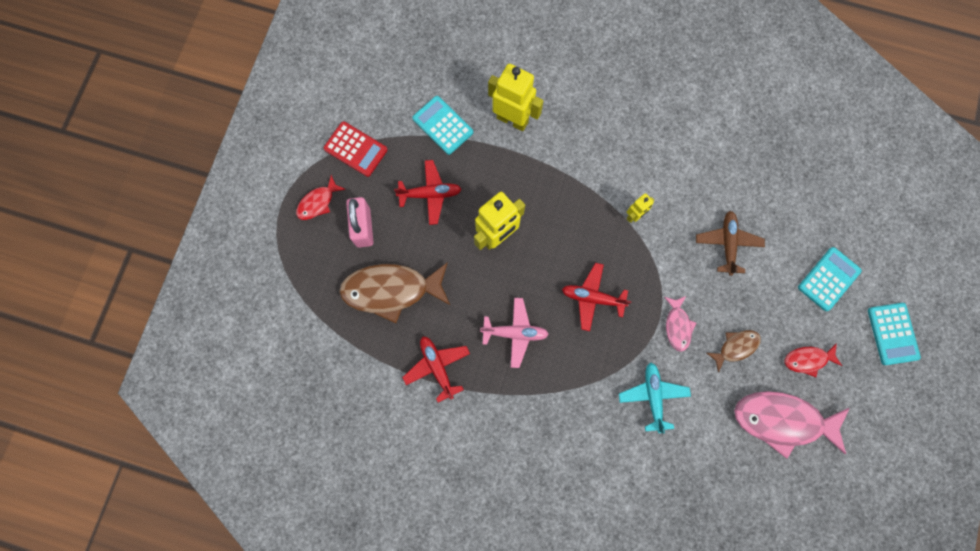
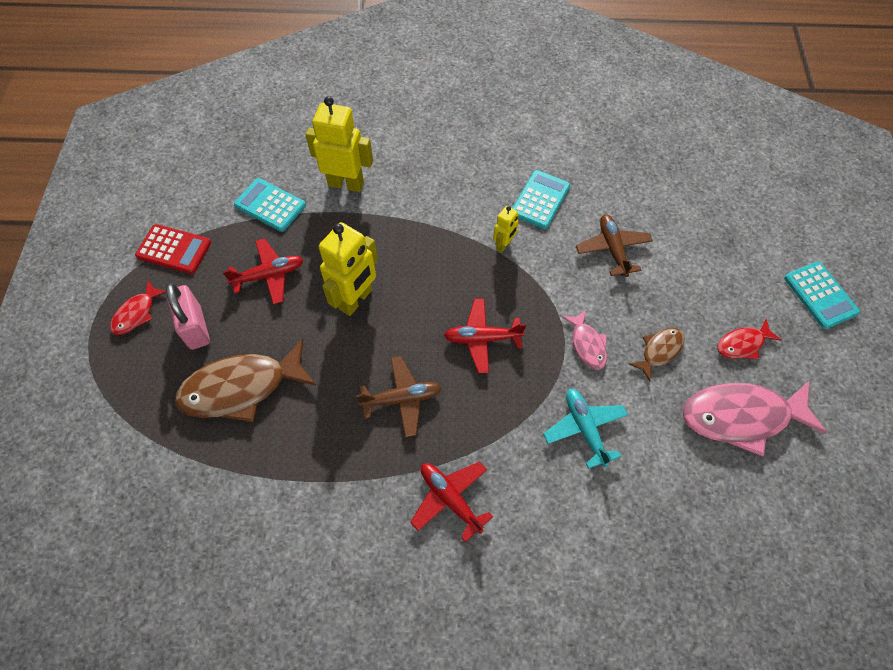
camera: 15 degrees left, 15 degrees down
red plane [402,336,470,403] -> red plane moved to [410,461,493,542]
pink plane [480,298,549,368] -> brown plane [356,356,442,437]
turquoise calculator [798,247,862,311] -> turquoise calculator moved to [512,170,570,229]

